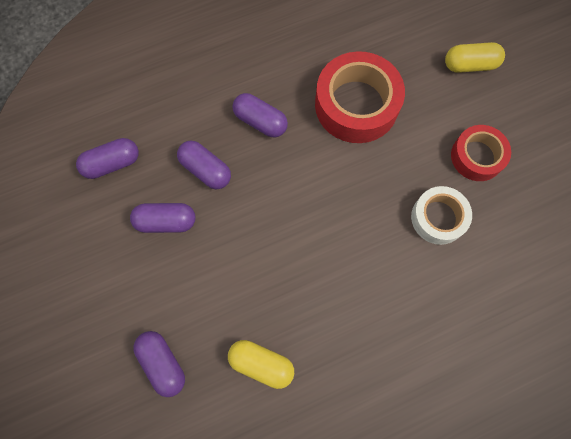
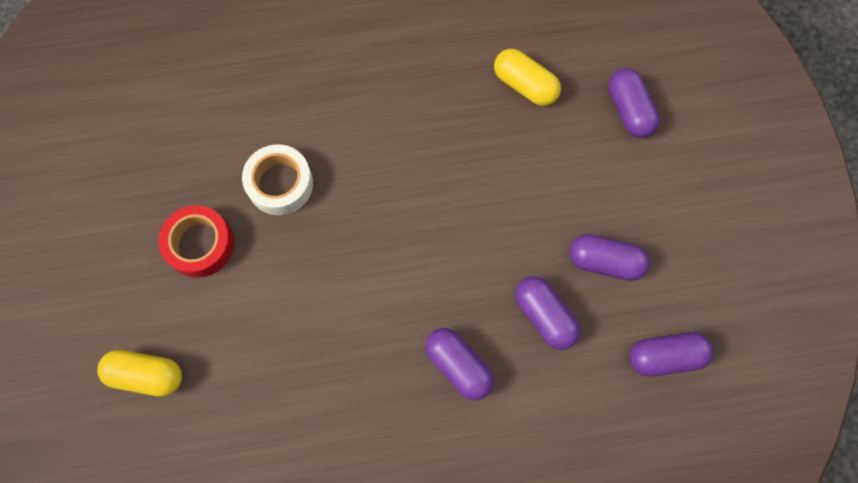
camera: 165 degrees left, 0 degrees up
red tape [315,51,405,143] -> none

